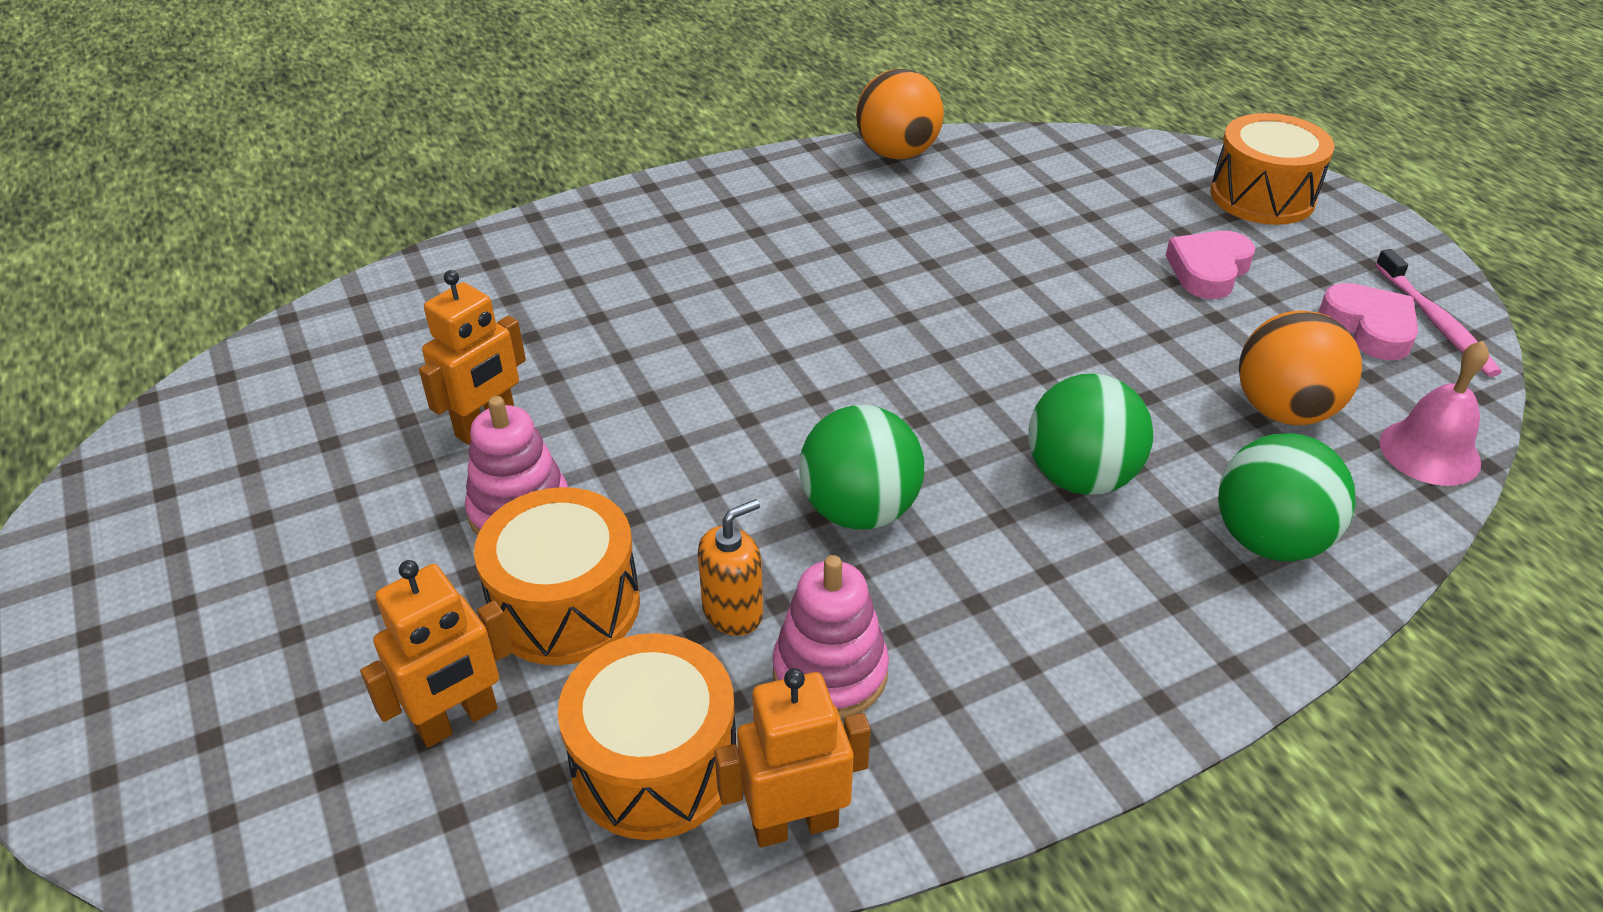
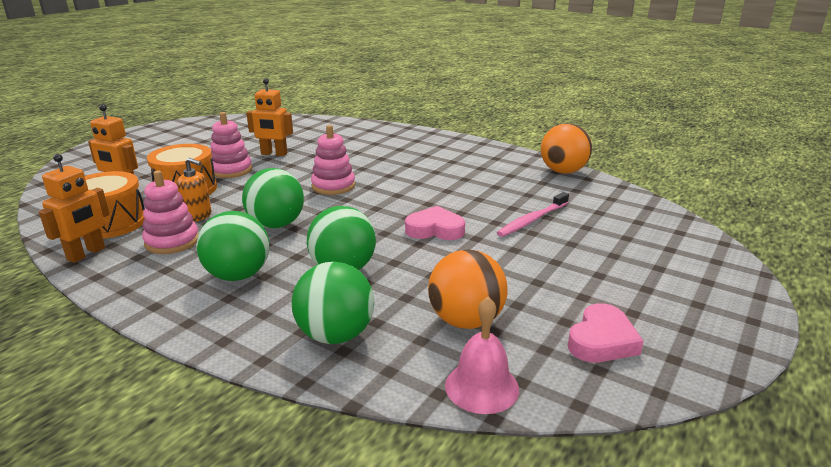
camera: 60 degrees right, 15 degrees down
orange robot [714,668,871,847] -> orange robot turned 75 degrees clockwise [39,154,109,263]
pink heart [1166,231,1255,299] -> pink heart moved to [405,206,465,240]
orange drum [1210,113,1334,225] -> none
pink toothbrush [1375,249,1501,377] -> pink toothbrush moved to [497,192,569,237]
none -> green ball [196,211,269,281]
none -> pink stacking toy [311,125,355,195]

